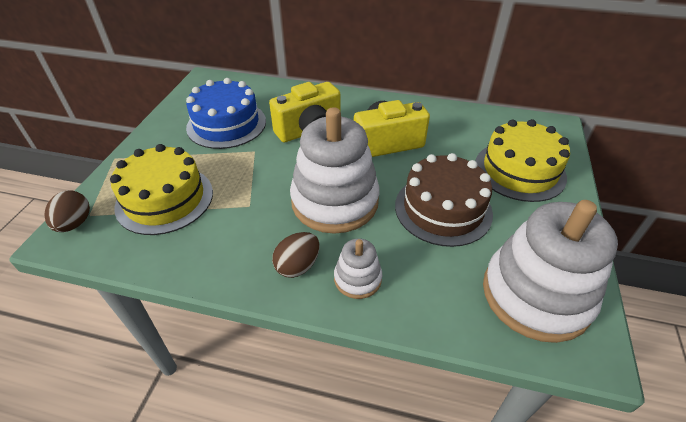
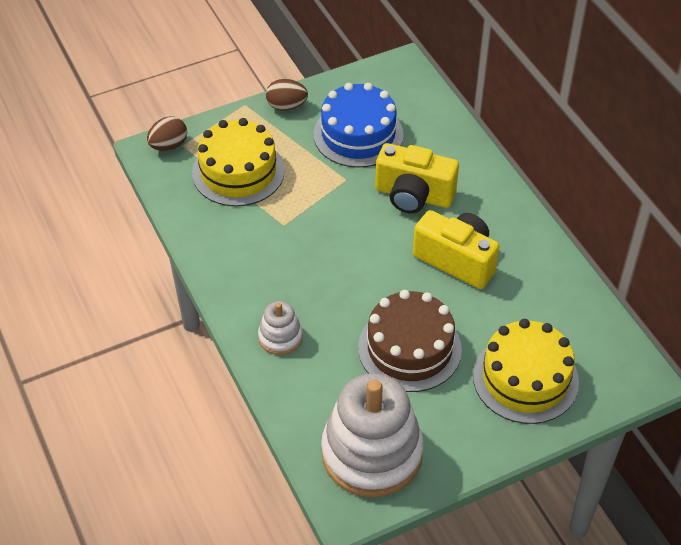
camera: 50 degrees right, 5 degrees up
brown egg [272,232,320,278] -> brown egg moved to [266,79,308,111]
white stacking toy [290,107,380,234] -> none

